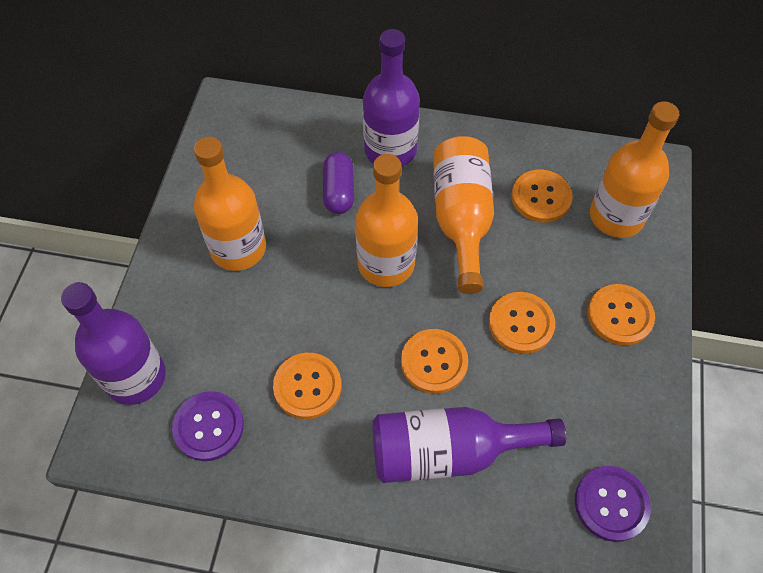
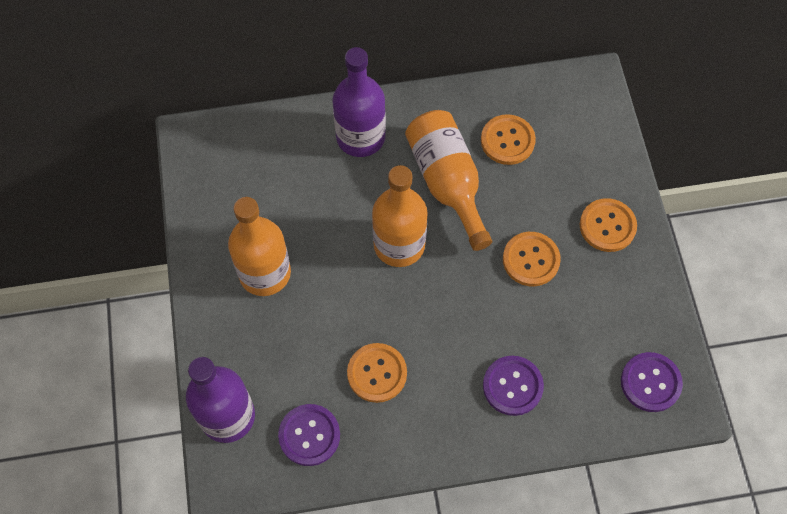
camera: 20 degrees left, 5 degrees up
purple capsule [323,152,354,214] -> none
purple bottle [372,407,566,483] -> purple button [483,356,544,416]
orange button [401,329,468,394] -> none
orange bottle [590,101,679,238] -> none

